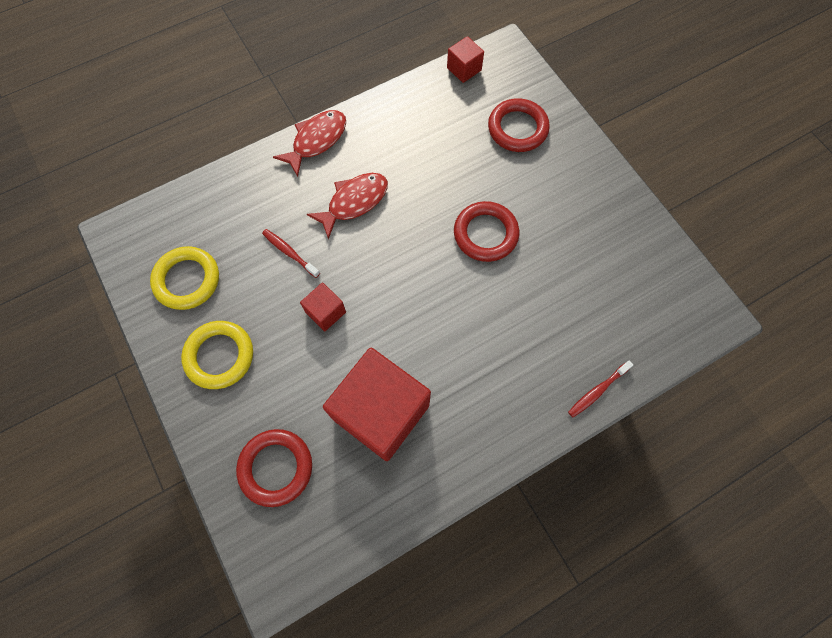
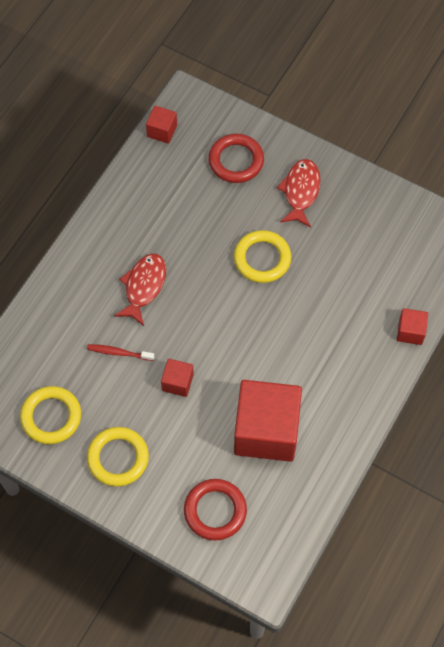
camera: 30 degrees left, 5 degrees down
red fish [273,110,346,177] -> red fish moved to [277,159,321,227]
red ring [454,201,519,262] -> yellow ring [234,230,291,283]
red toothbrush [568,360,633,417] -> red cube [397,308,428,345]

